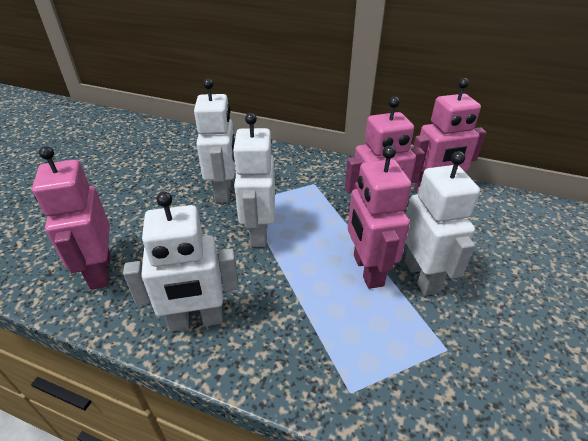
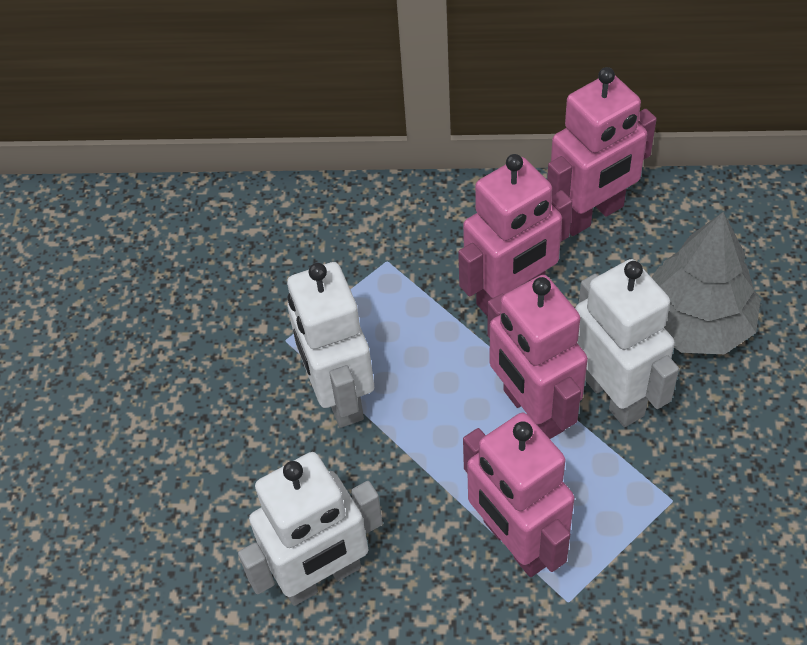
camera: 15 degrees left, 15 degrees up
pink robot [32,146,111,290] -> pink robot moved to [463,413,575,577]
white robot [194,78,235,203] -> none
none -> grey tree [651,212,761,354]

